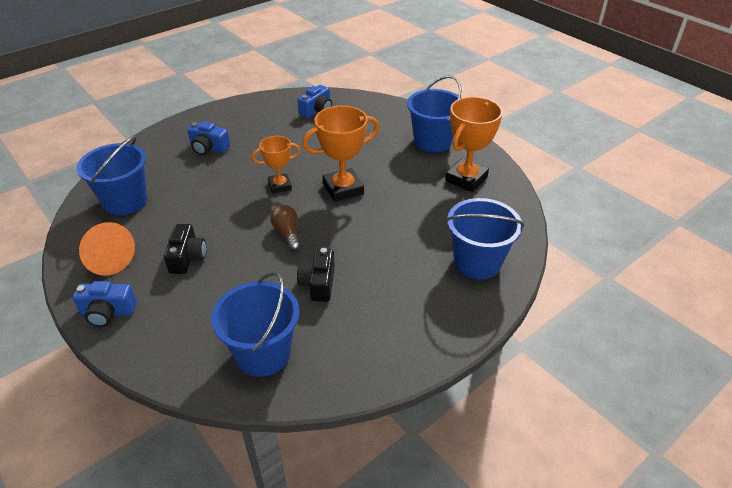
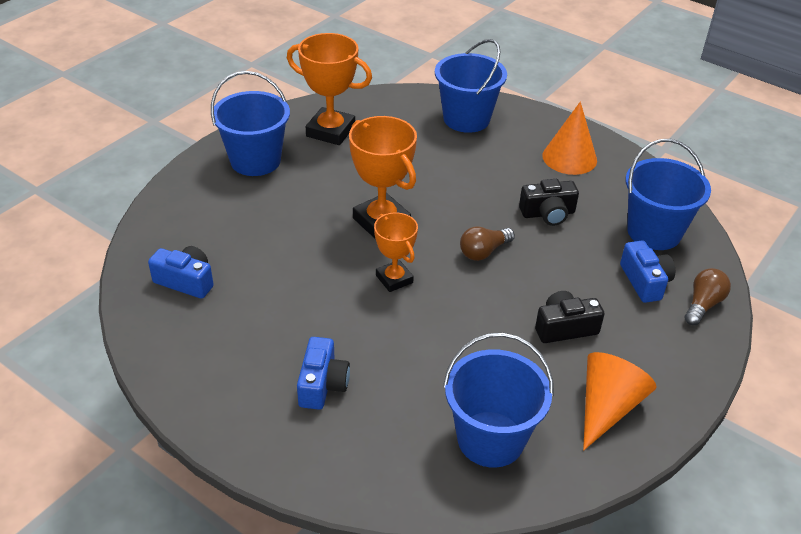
camera: 105 degrees left, 0 degrees up
blue camera [73,281,137,327] -> blue camera moved to [620,240,675,303]
none -> orange cone [542,101,597,175]
none -> brown light bulb [685,268,731,325]

